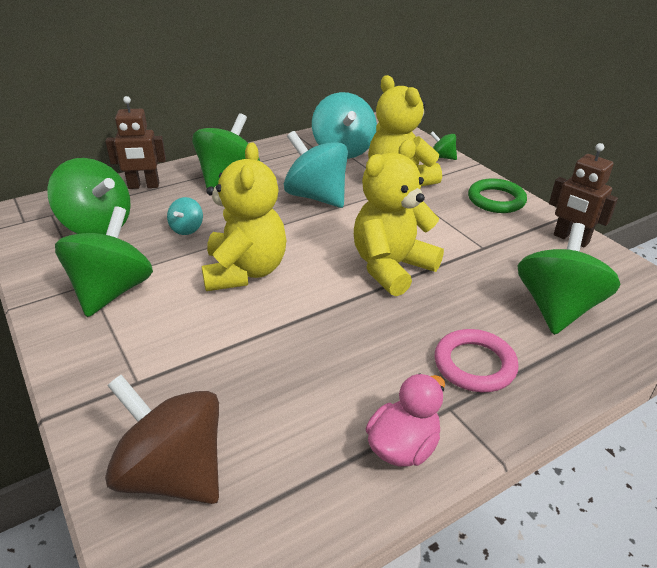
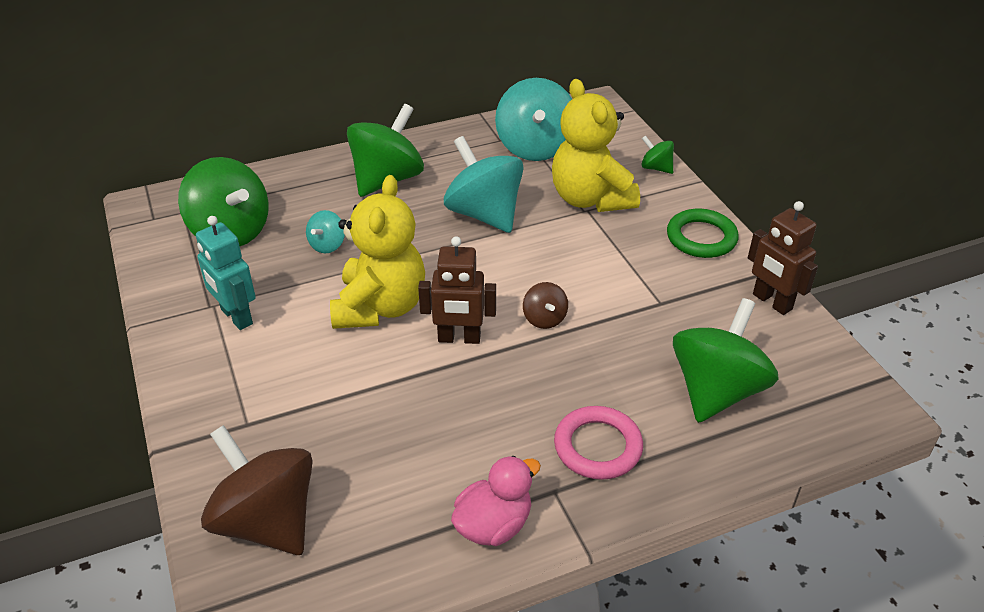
camera: 10 degrees right, 5 degrees up
green spinning top [55,206,153,317] -> turquoise robot [196,216,256,330]
brown robot [105,96,166,189] -> brown robot moved to [418,236,496,344]
yellow teddy bear [354,140,444,296] -> brown spinning top [523,282,568,329]

